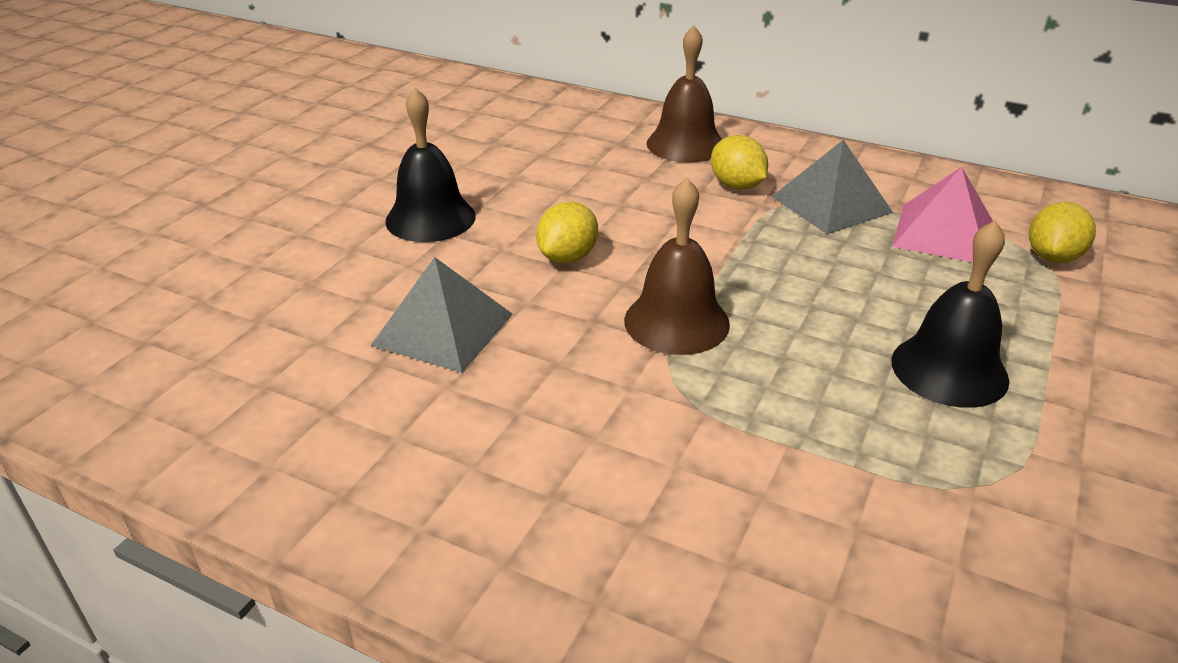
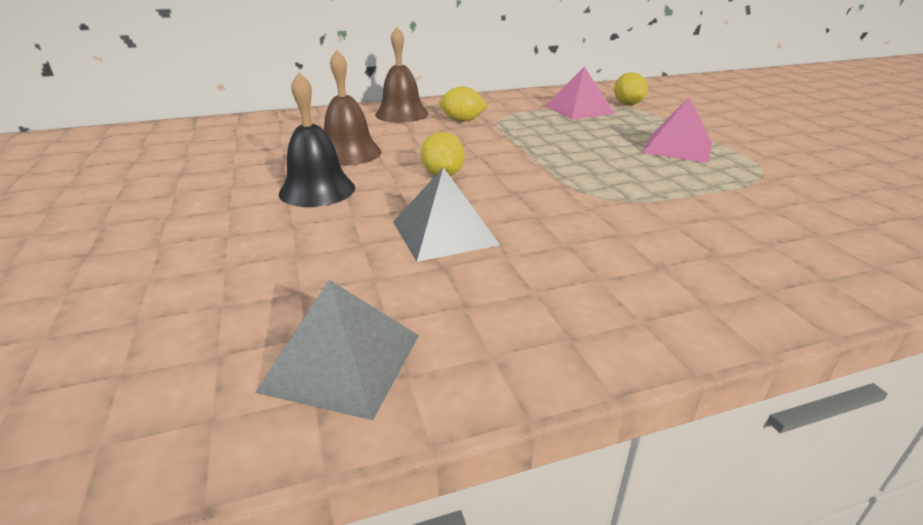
camera: 45 degrees left, 5 degrees down
brown bell [624,178,730,355] -> brown bell moved to [324,50,381,166]
grey pyramid [772,140,893,234] -> grey pyramid moved to [255,280,419,420]
black bell [891,220,1009,408] -> pink pyramid [642,97,712,163]

